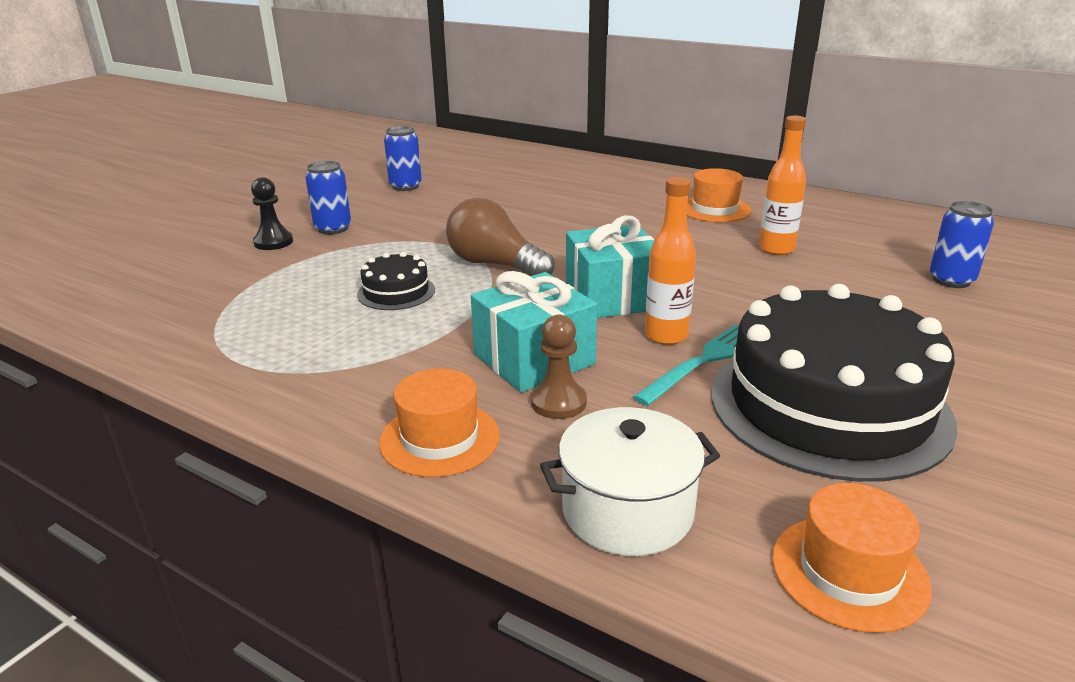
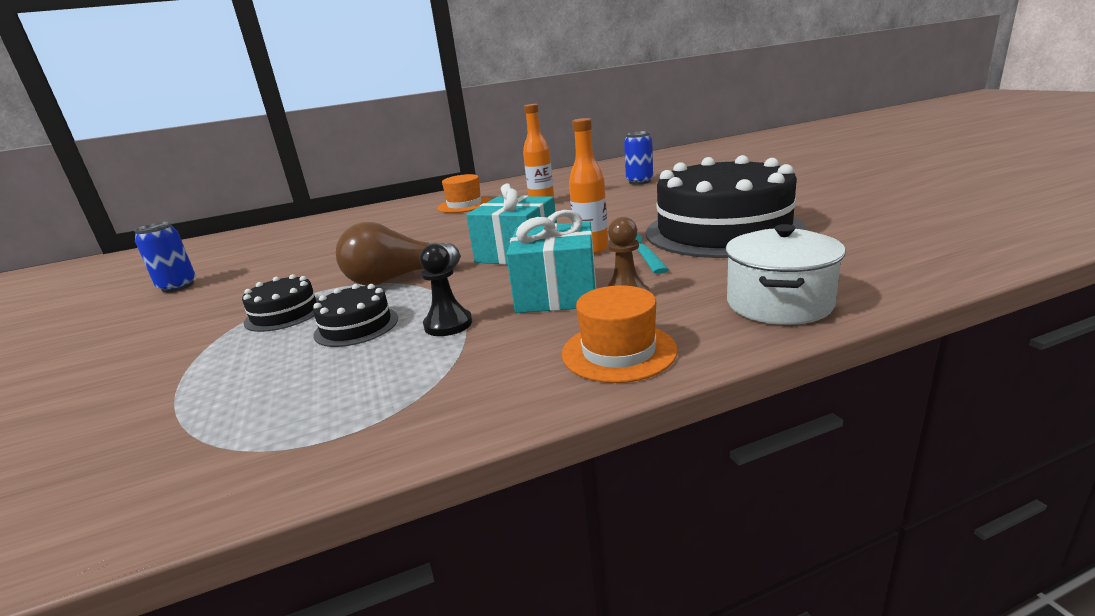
camera: 50 degrees left, 5 degrees down
black pawn [251,177,293,250] -> black pawn moved to [420,244,472,336]
blue can [305,161,351,235] -> none
orange hat [772,483,932,633] -> none
none -> black cake [242,274,319,332]

